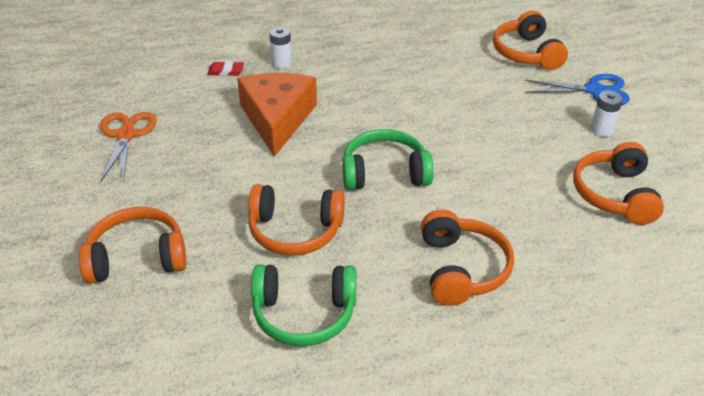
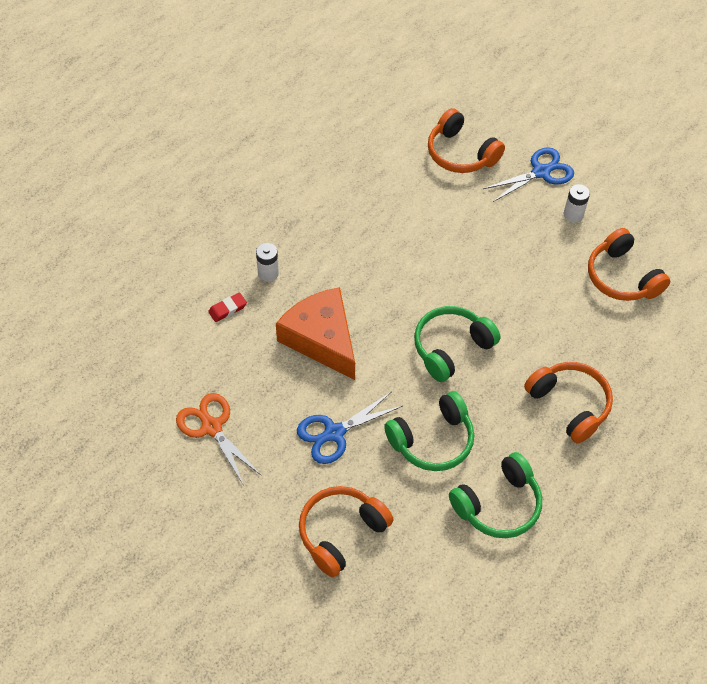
camera: 35 degrees left, 15 degrees up
orange headphones [248,184,345,255] -> green headphones [384,391,474,471]
none -> blue scissors [297,392,403,464]

